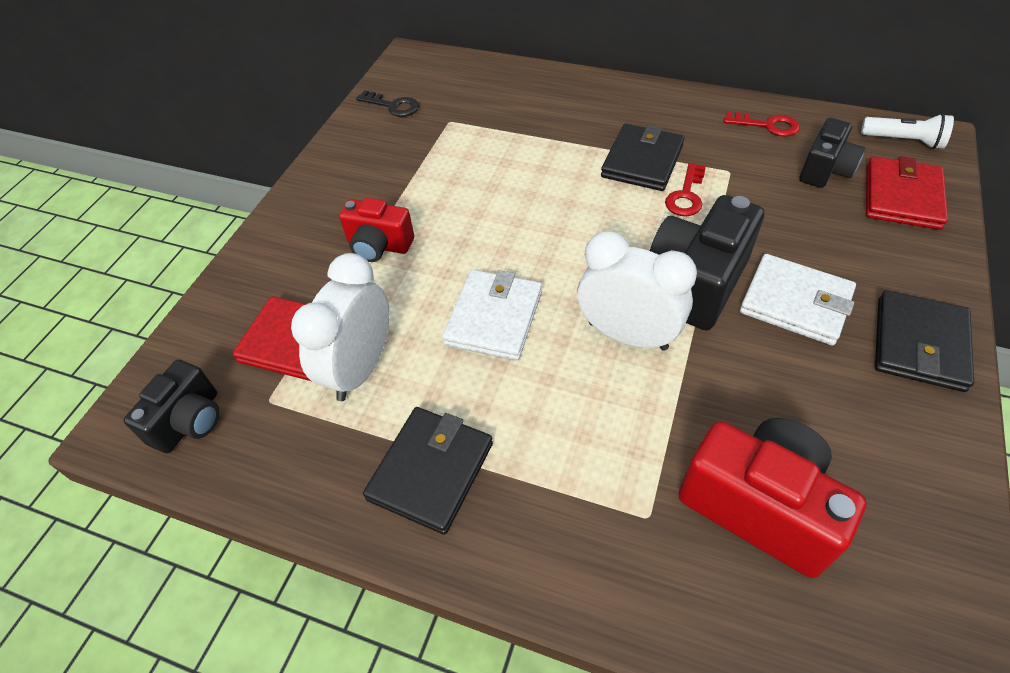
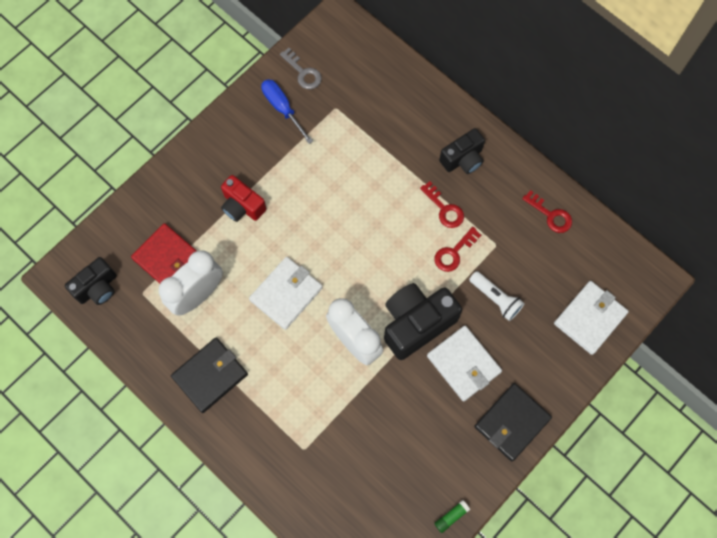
camera: 20 degrees right, 20 degrees up
black key [356,90,419,117] -> grey key [280,48,322,89]
black wallet [601,123,685,191] -> red key [420,181,464,228]
red camera [678,418,867,578] -> none
black camera [799,118,865,188] -> black camera moved to [439,128,485,174]
white flashlight [861,113,954,149] -> white flashlight moved to [469,271,525,321]
red wallet [866,156,948,230] -> white wallet [554,281,629,355]
none -> blue screwdriver [261,79,313,144]
none -> green glue stick [434,500,470,533]

